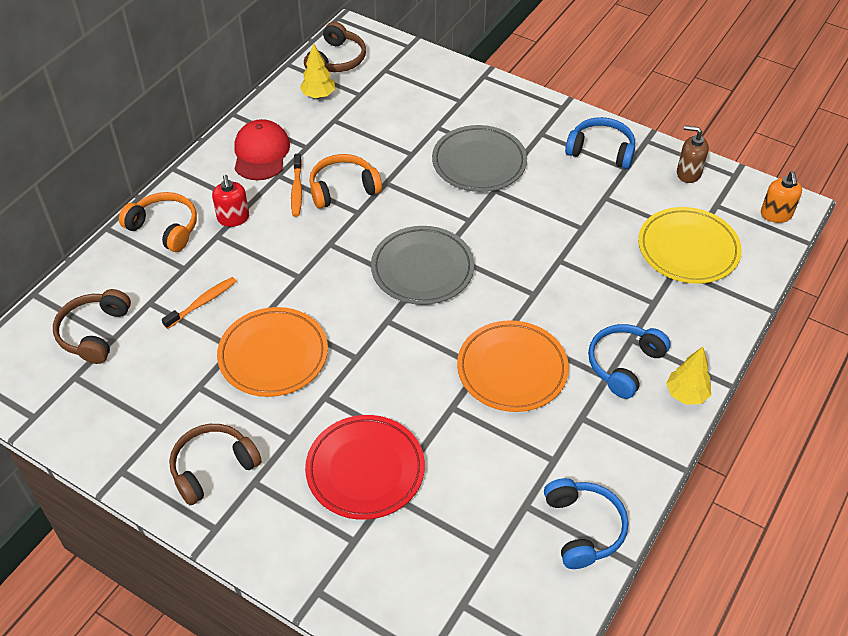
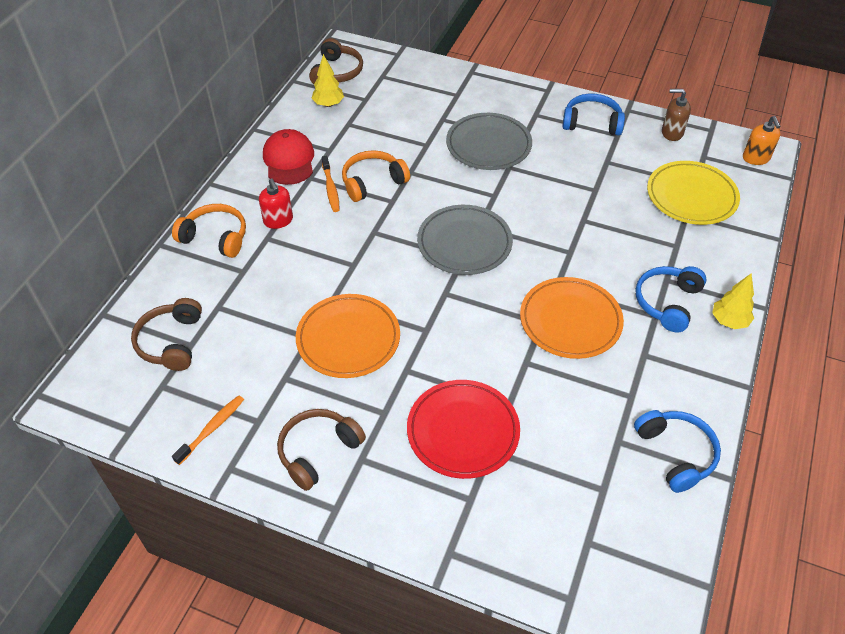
camera: 10 degrees left, 0 degrees up
orange toothbrush [162,277,237,329] -> orange toothbrush moved to [172,395,244,465]

